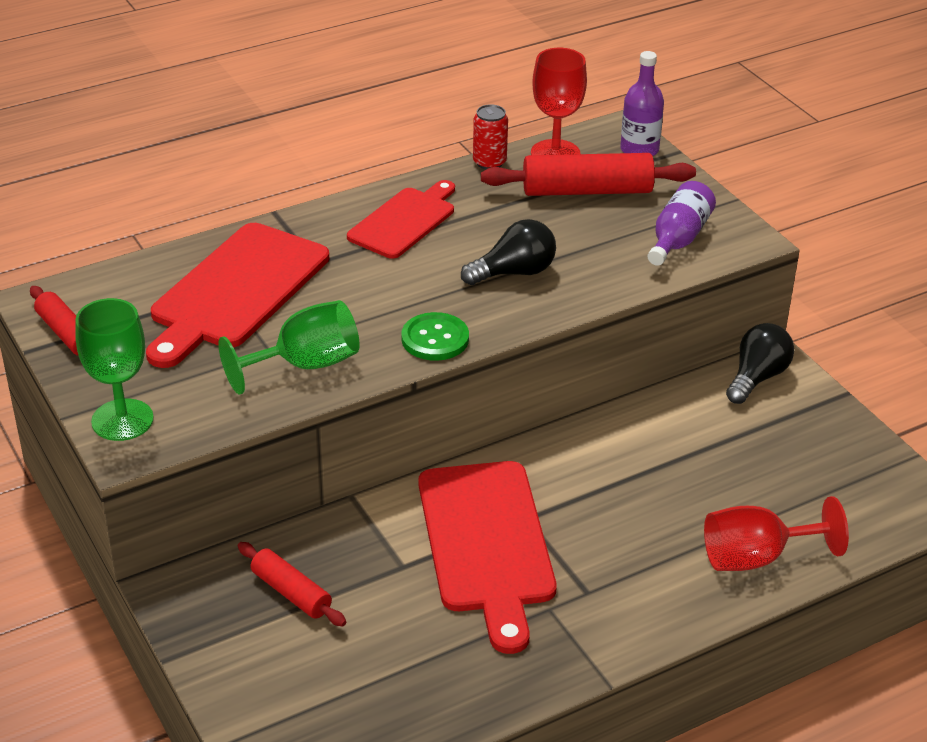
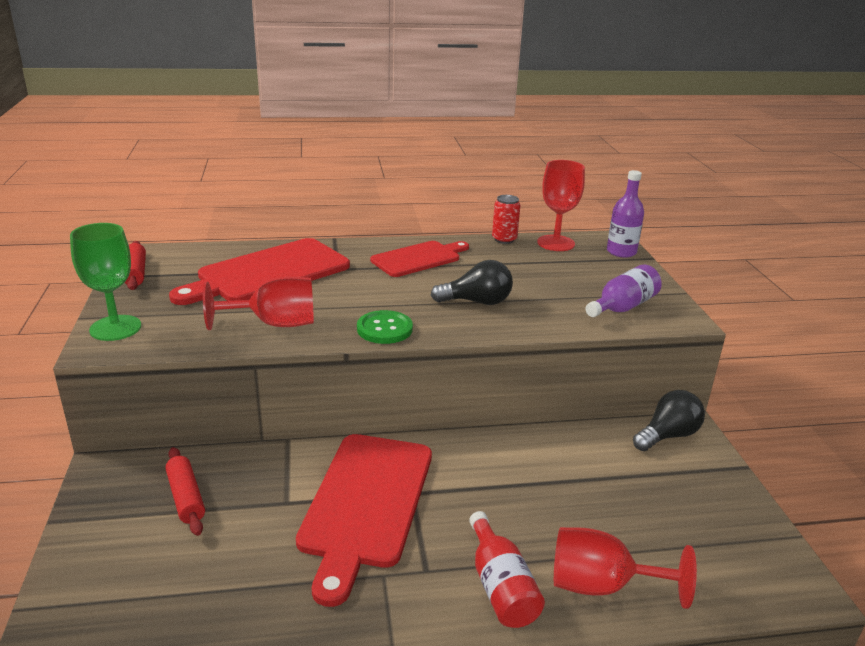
camera: 20 degrees right, 10 degrees down
green goblet [218,300,360,394] -> red goblet [203,276,314,330]
red rolling pin [481,153,696,196] -> none
none -> red bottle [469,511,545,628]

